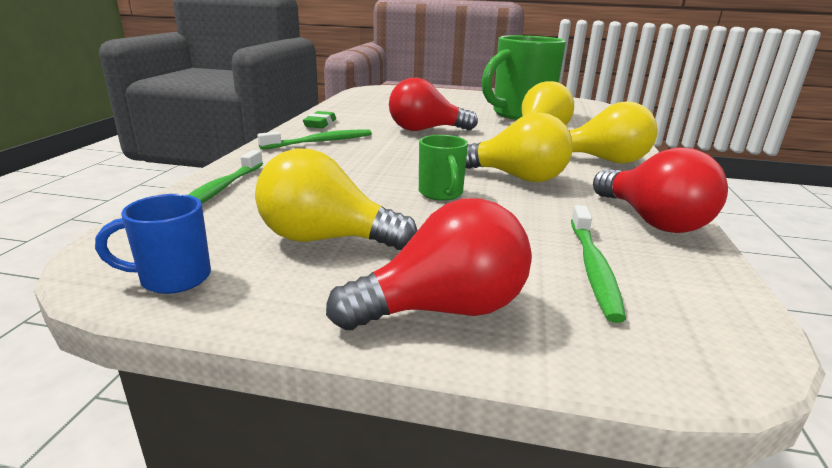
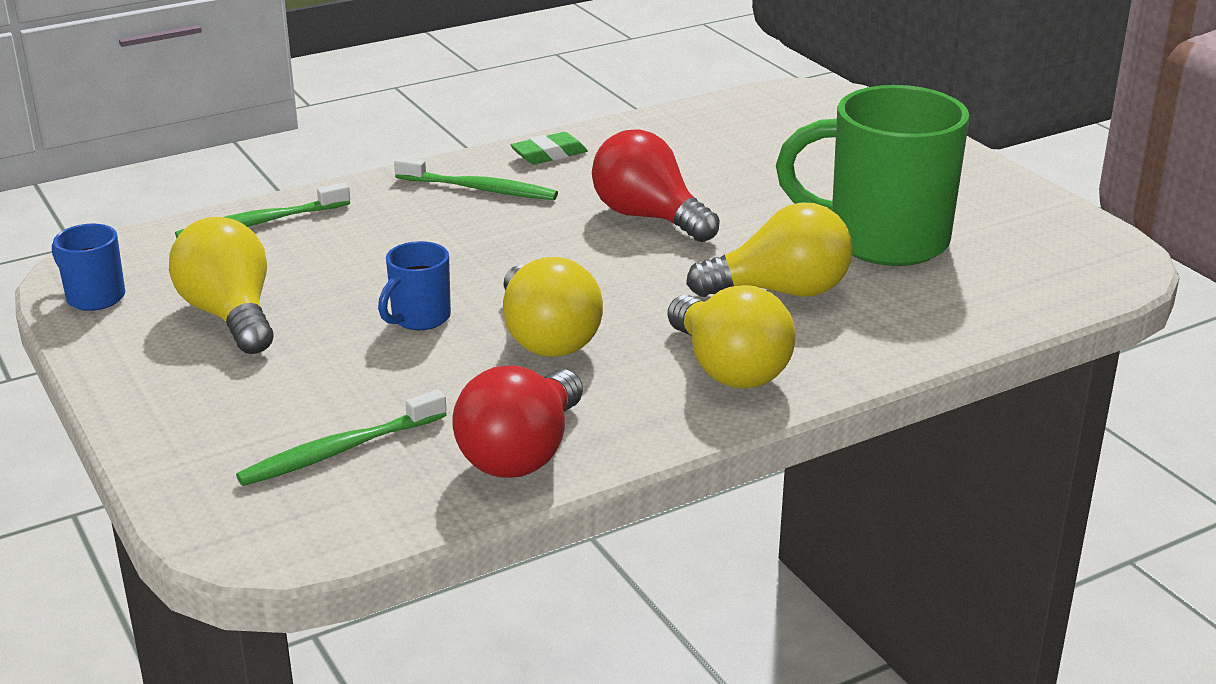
camera: 50 degrees right, 5 degrees up
red light bulb [326,198,532,330] -> none
green mug [419,135,468,201] -> blue mug [378,241,451,330]

